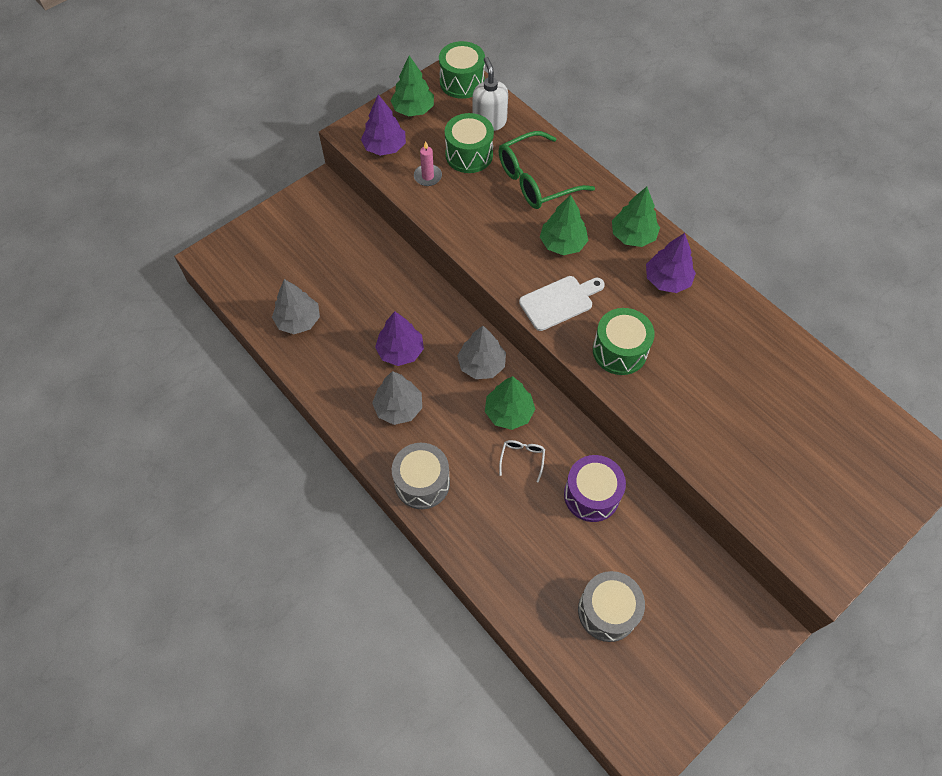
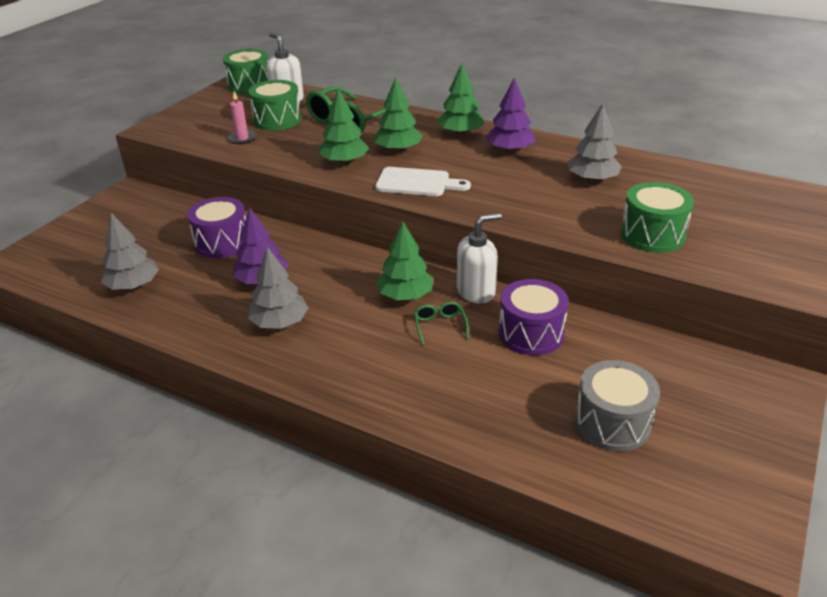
camera: 20 degrees left, 25 degrees down
purple tree [361,95,406,156] -> none
green tree [390,56,434,117] -> green tree moved to [319,89,369,165]
grey drum [392,443,450,509] -> none
grey tree [457,326,506,379] -> grey tree moved to [568,103,622,182]
white glasses [499,440,545,482] -> green glasses [414,302,469,345]
white cutting board [519,276,605,331] -> white cutting board turned 60 degrees clockwise [375,167,471,196]
green drum [593,308,655,375] -> green drum moved to [620,182,694,253]
none -> purple drum [187,197,246,258]
none -> white soap dispenser [457,213,502,304]

